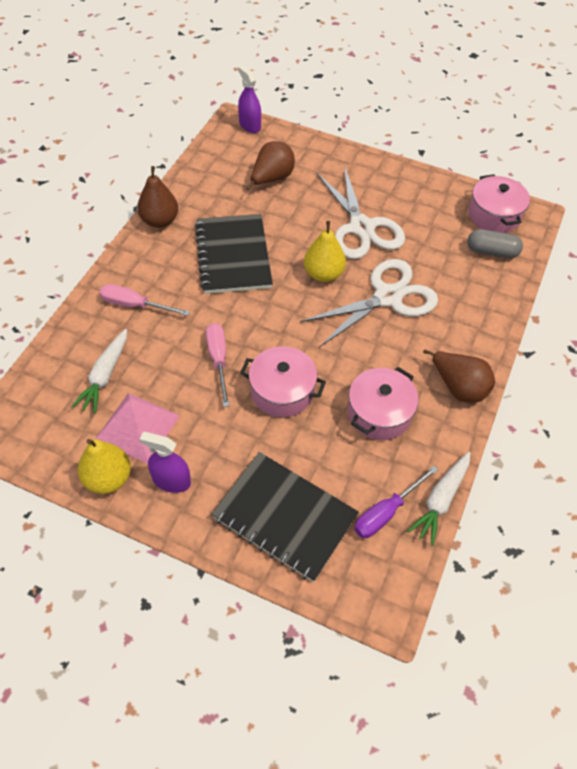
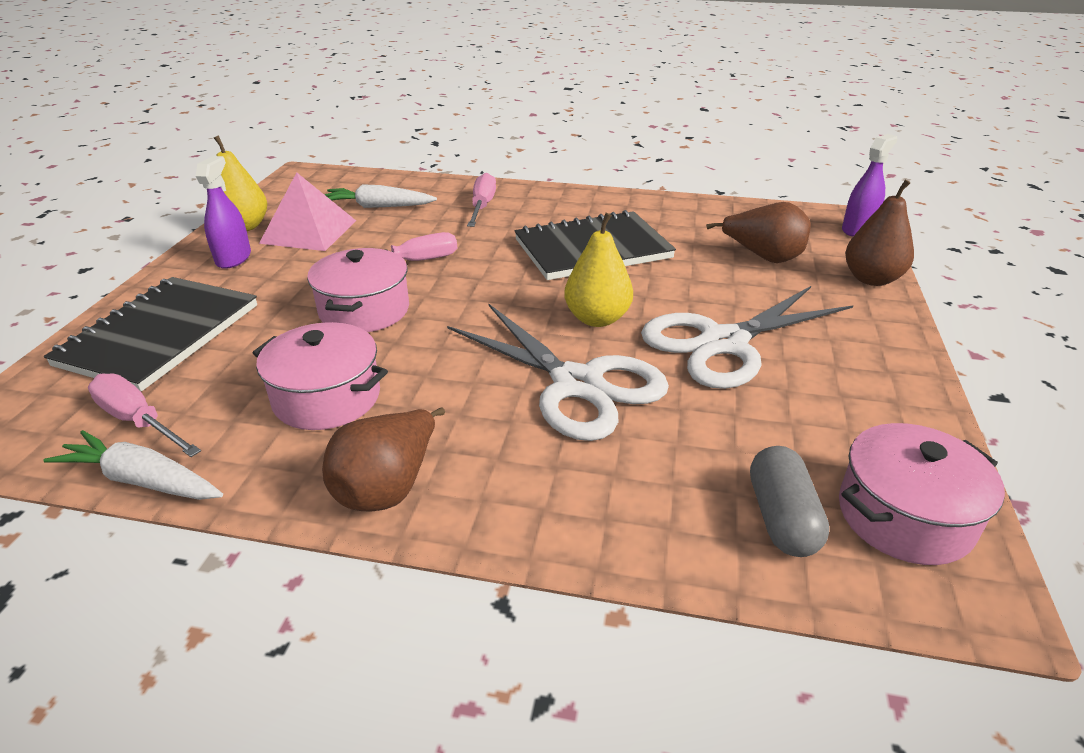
camera: 80 degrees right, 20 degrees down
brown pear [137,166,178,228] -> brown pear moved to [845,179,914,286]
purple screwdriver [354,466,438,538] -> pink screwdriver [88,373,201,457]

